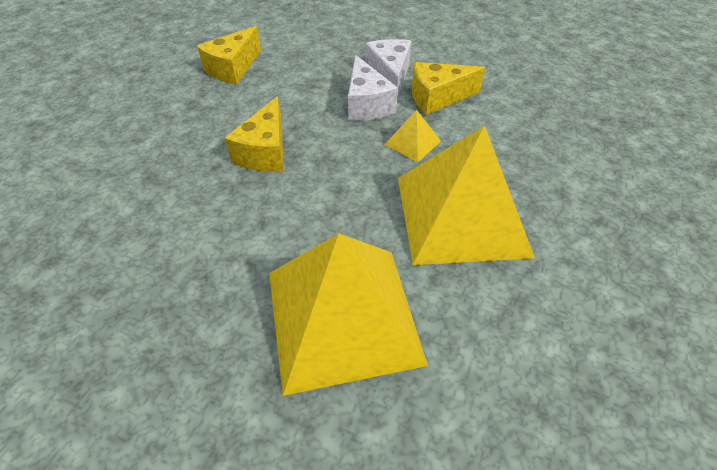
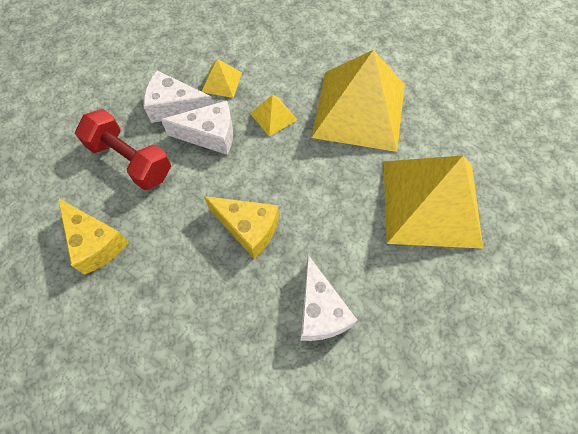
camera: 75 degrees left, 15 degrees up
yellow cheese [412,62,486,115] -> yellow pyramid [201,59,242,98]
none -> red dumbbell [75,109,171,190]
none -> white cheese [300,255,357,341]

